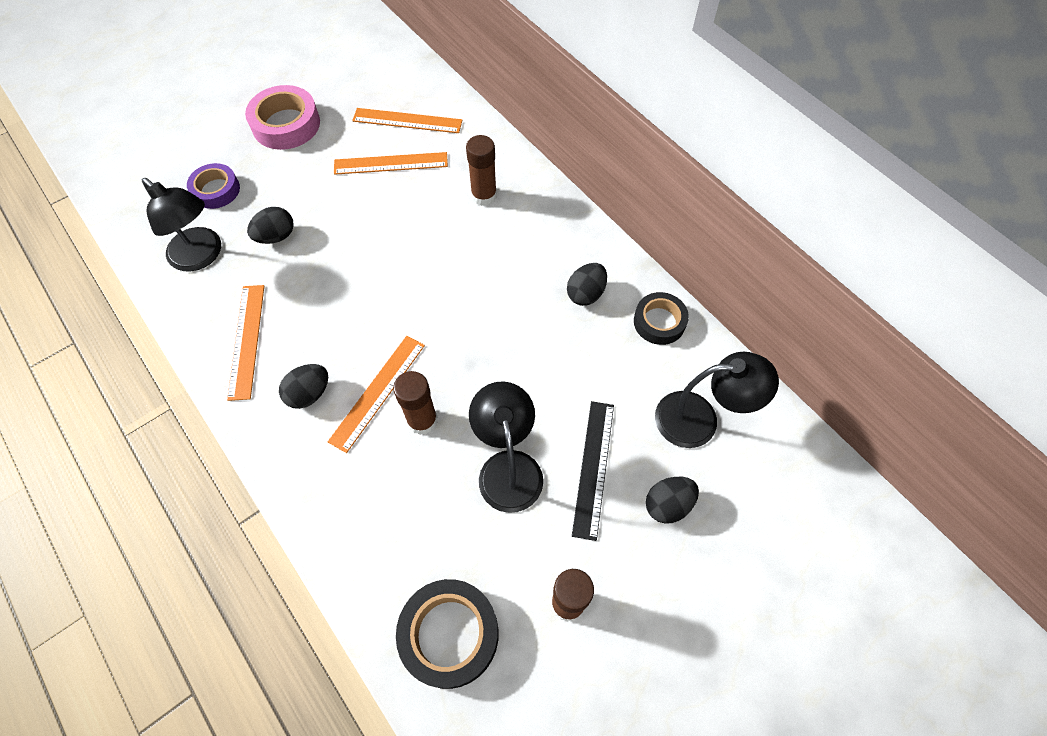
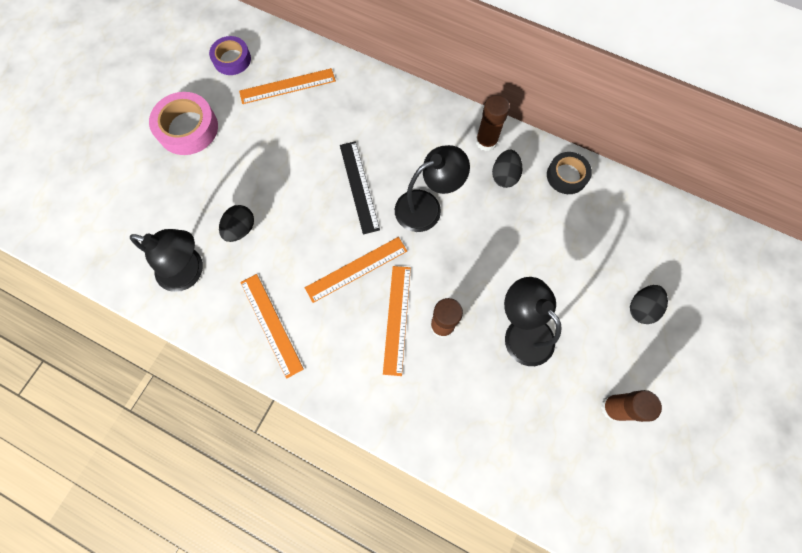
camera: 25 degrees left, 10 degrees up
purple tape [187,163,240,209] -> purple tape moved to [209,36,251,75]
black egg [279,364,328,409] -> none
orange ruler [334,152,448,175] -> orange ruler moved to [305,237,407,303]
black tape [396,579,499,689] -> none
brown glue stick [466,135,497,206] -> brown glue stick moved to [476,95,510,151]
black ruler [572,401,614,541] -> black ruler moved to [340,141,380,234]
black lamp [655,352,779,448] -> black lamp moved to [395,145,470,232]

